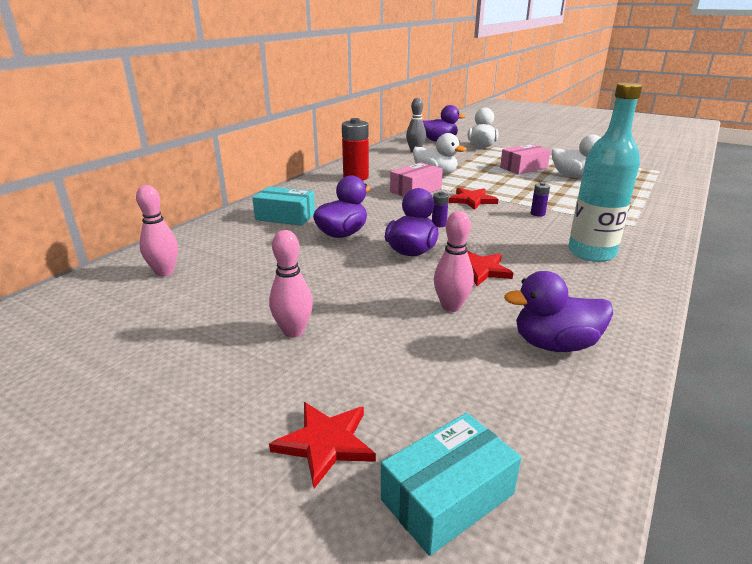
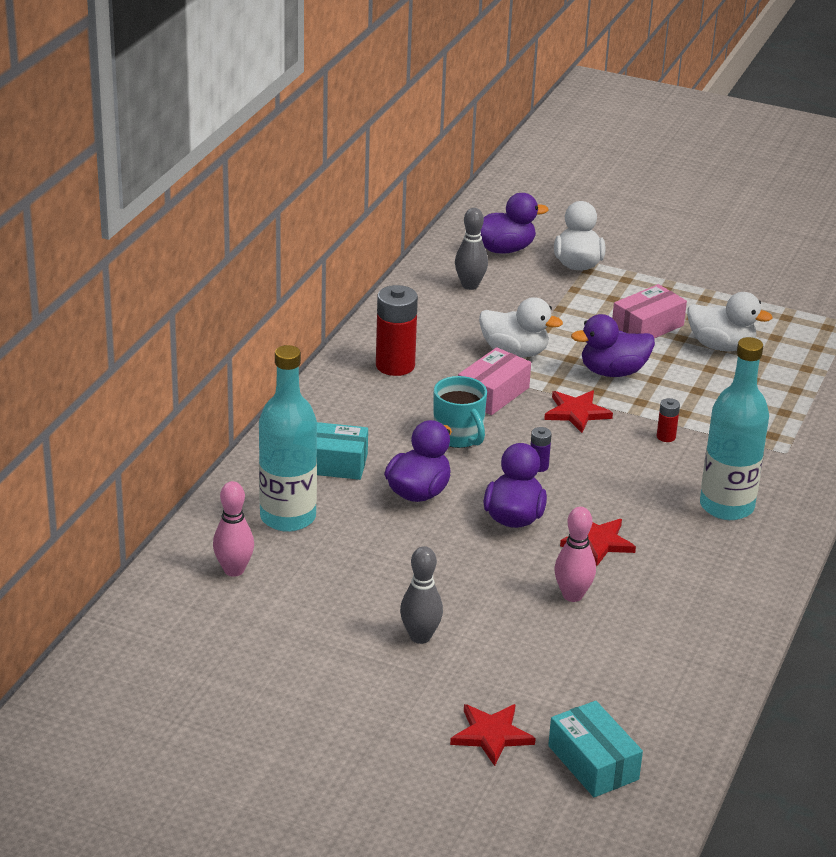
camera: 10 degrees left, 5 degrees up
pink bowling pin [269,230,313,338] -> grey bowling pin [400,546,443,644]
turquoise box [381,413,521,556] -> turquoise box turned 75 degrees counterclockwise [548,701,643,797]
purple duck [504,271,613,352] -> purple duck moved to [571,314,655,377]
purple battery [531,182,550,217] -> red battery [657,398,680,442]
none -> turquoise bottle [259,345,317,532]
none -> turquoise mug [433,376,487,448]

